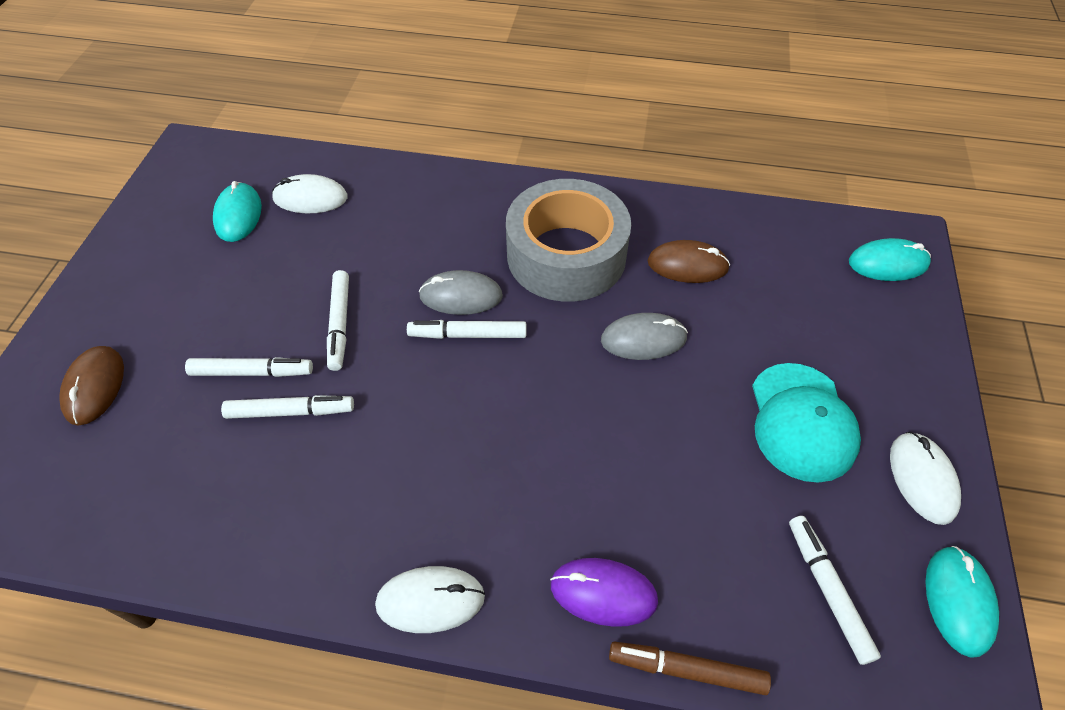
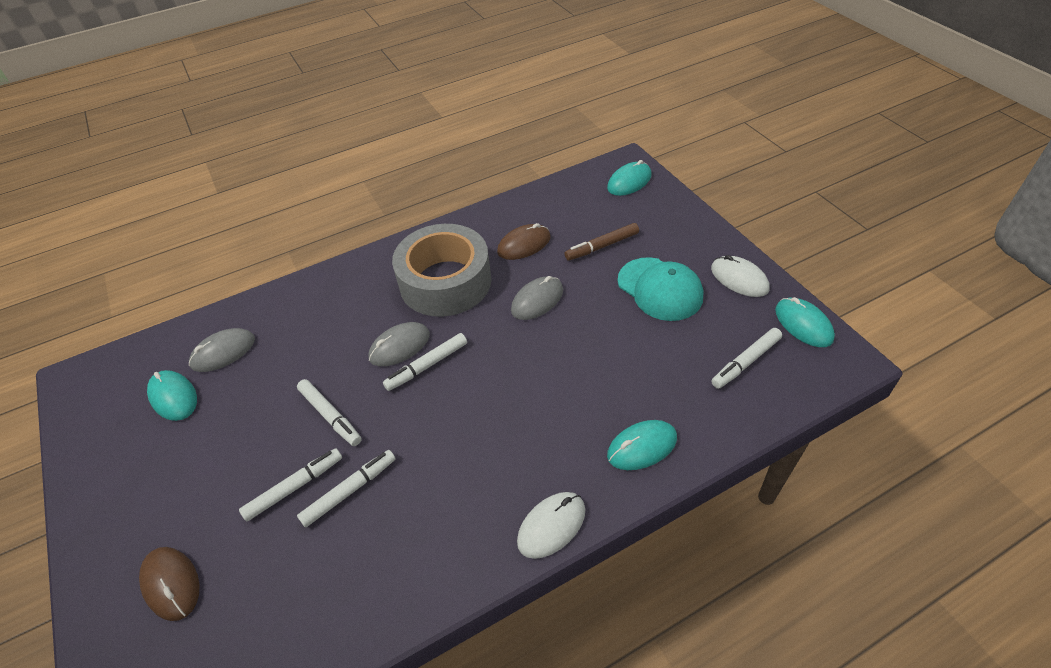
camera: 35 degrees left, 5 degrees down
white mouse [272,174,348,213] -> grey mouse [189,328,255,372]
purple mouse [550,558,658,627] -> turquoise mouse [607,420,677,470]
brown marker [609,642,771,695] -> brown marker moved to [564,223,639,261]
white marker [789,516,881,665] -> white marker turned 75 degrees counterclockwise [711,328,782,389]

